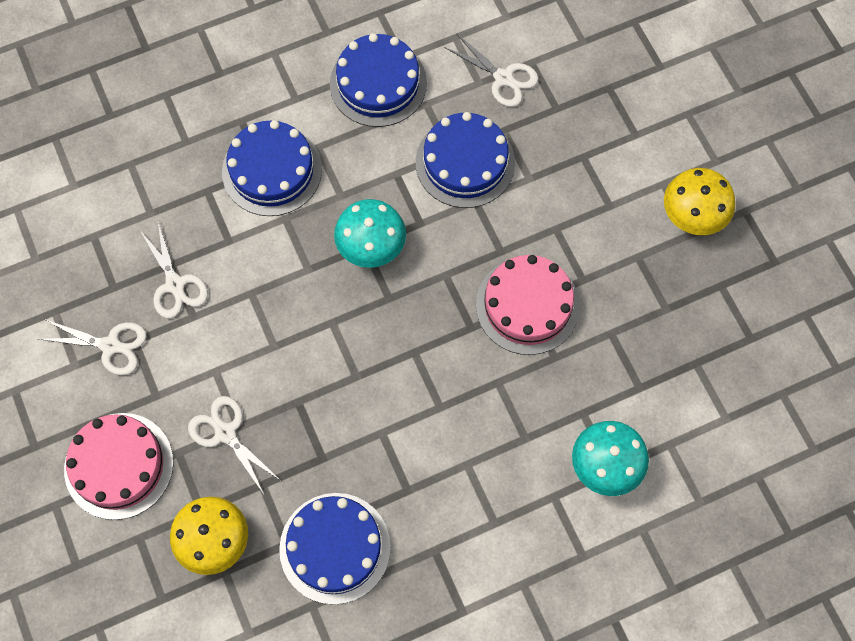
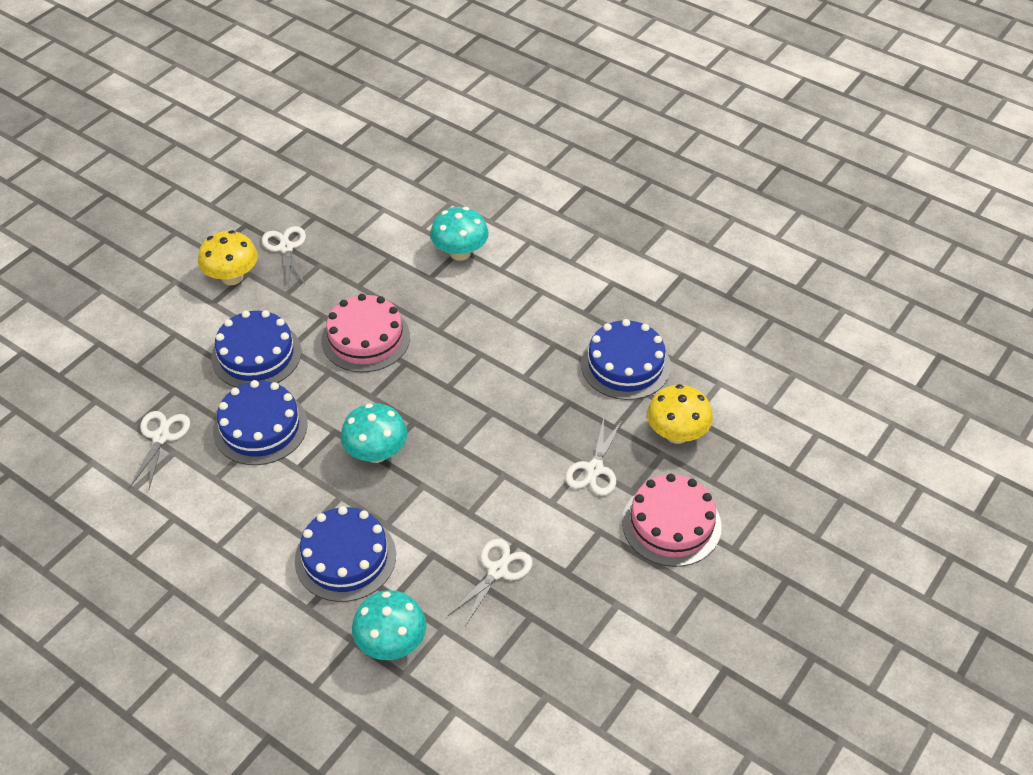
camera: 120 degrees left, 20 degrees down
white scissors [39,319,147,375] -> white scissors moved to [262,226,306,286]
blue cake [330,33,427,127] -> blue cake moved to [211,310,301,387]
none -> turquoise mushroom [352,590,426,660]

